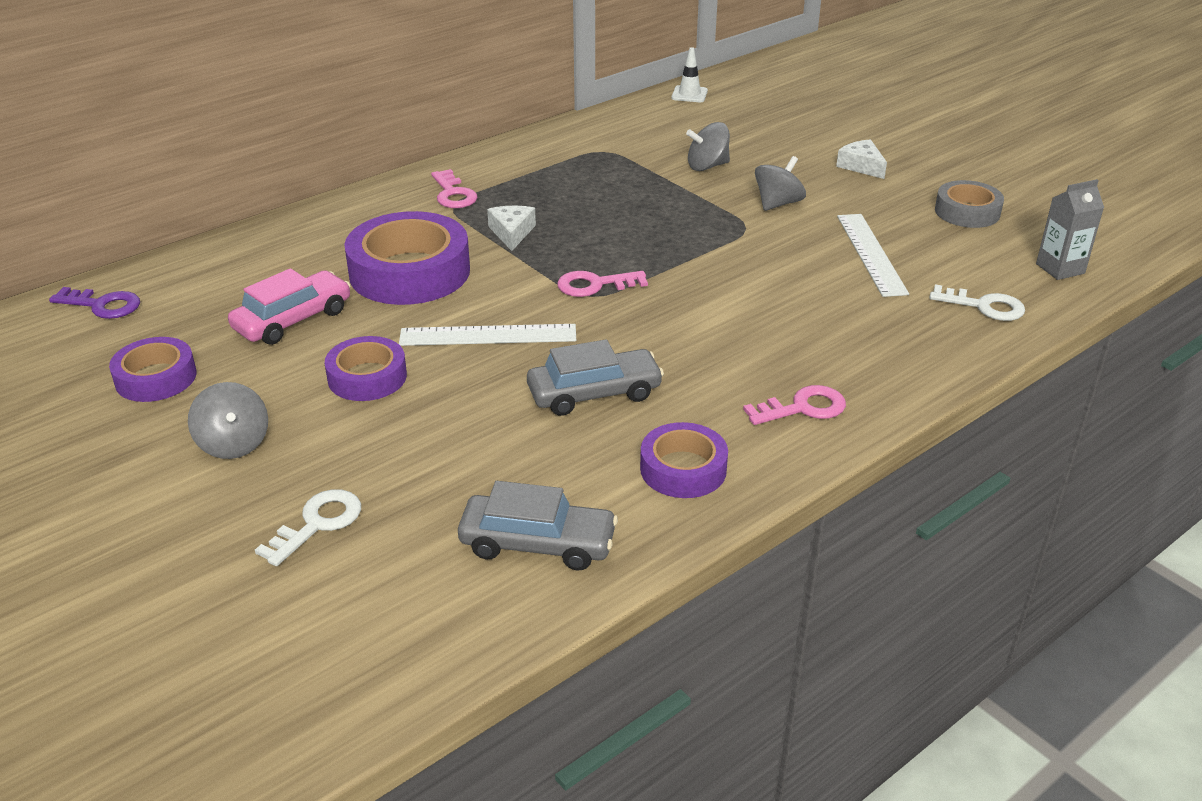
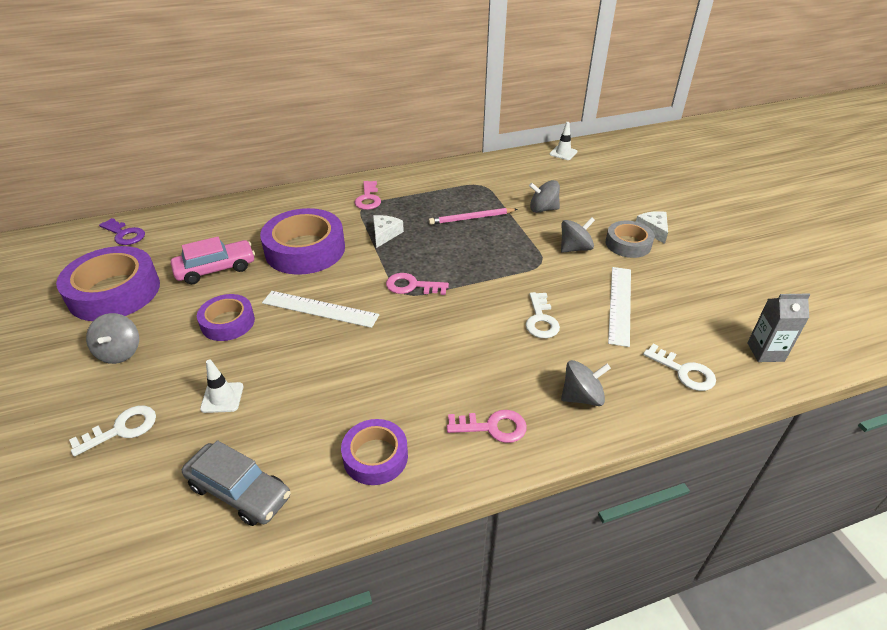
camera: 20 degrees right, 5 degrees up
purple tape [109,337,196,402] -> purple tape [56,246,160,321], size x1.74
grey car [527,339,664,416] -> none
grey tape [935,180,1004,228] -> grey tape moved to [606,221,654,258]
none -> white traffic cone [200,359,243,413]
none -> pink pencil [429,208,518,225]
none -> white key [526,292,560,338]
none -> grey spinning top [561,360,611,406]

